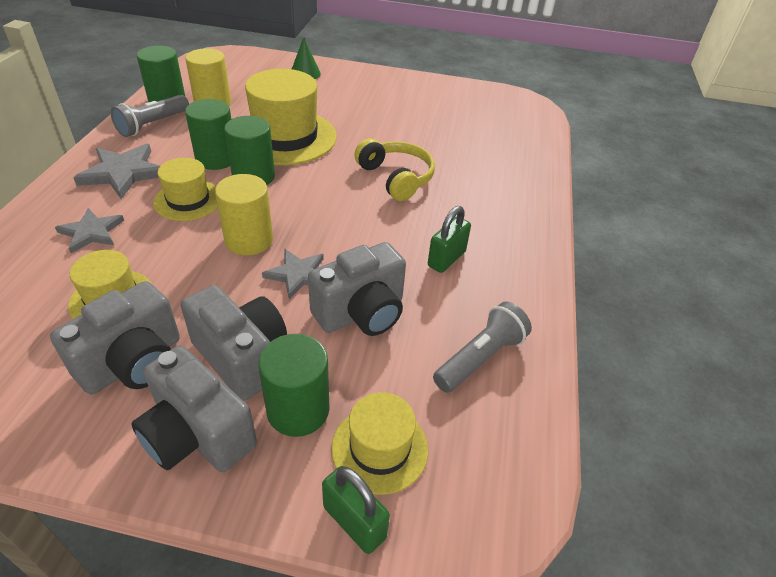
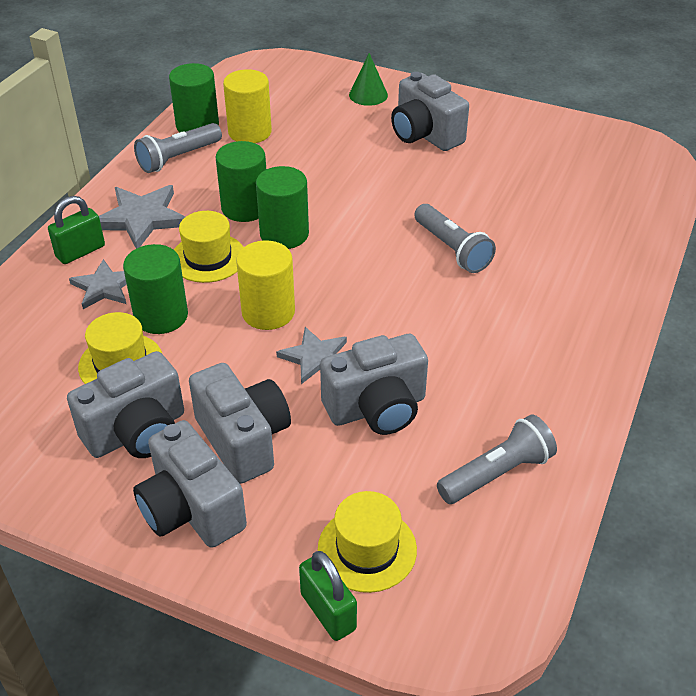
camera: 15 degrees right, 0 degrees up
yellow hat [245,69,337,165] -> none
green cylinder [258,334,330,437] -> green cylinder moved to [123,244,188,334]
yellow headphones [354,138,435,201] -> grey flashlight [414,204,496,273]
green padlock [428,206,471,273] -> green padlock moved to [48,196,105,264]
none -> grey camera [391,72,469,151]

